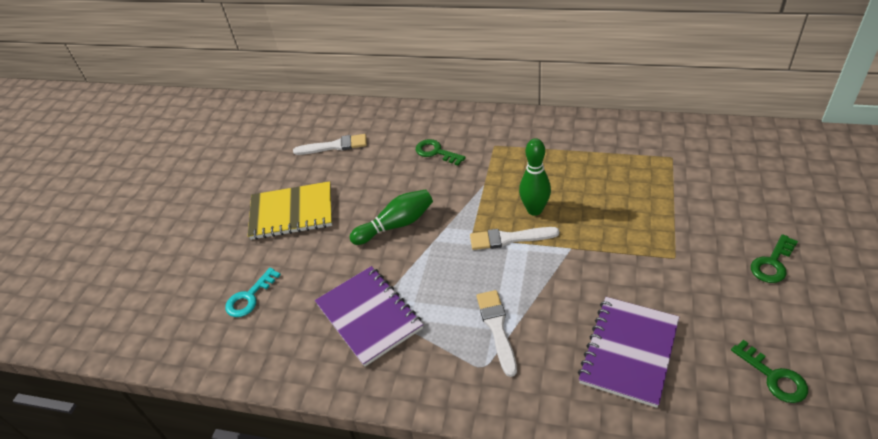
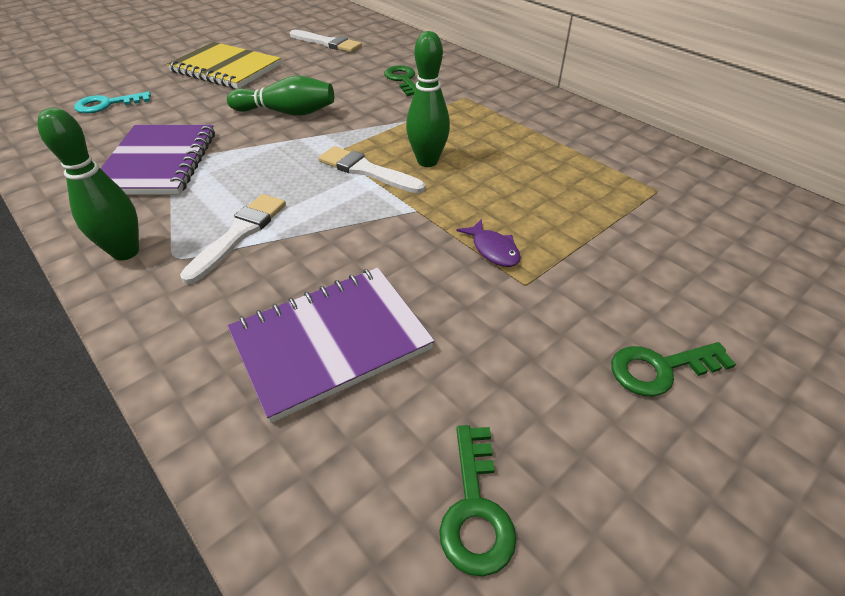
camera: 30 degrees right, 0 degrees up
none -> green bowling pin [38,108,139,261]
none -> purple fish [457,219,521,267]

